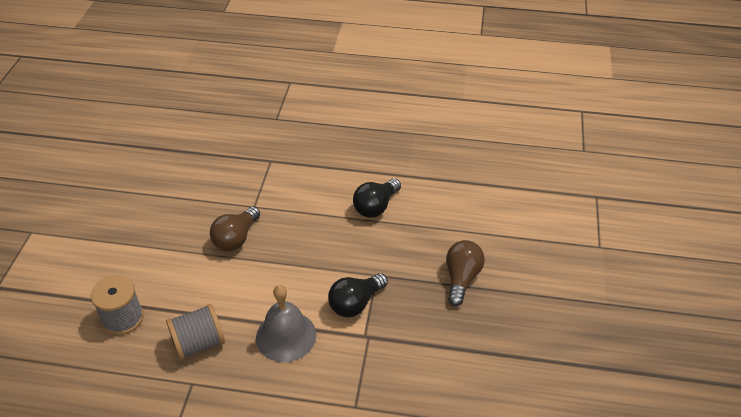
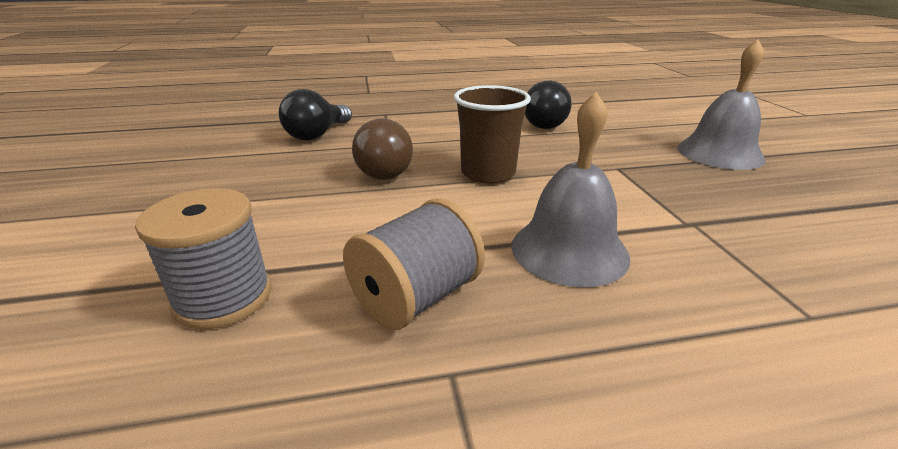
camera: 20 degrees left, 15 degrees down
black light bulb [328,273,388,317] -> black light bulb moved to [279,89,352,140]
brown light bulb [446,240,485,306] -> grey bell [677,39,765,170]
none -> brown cup [454,85,531,184]

